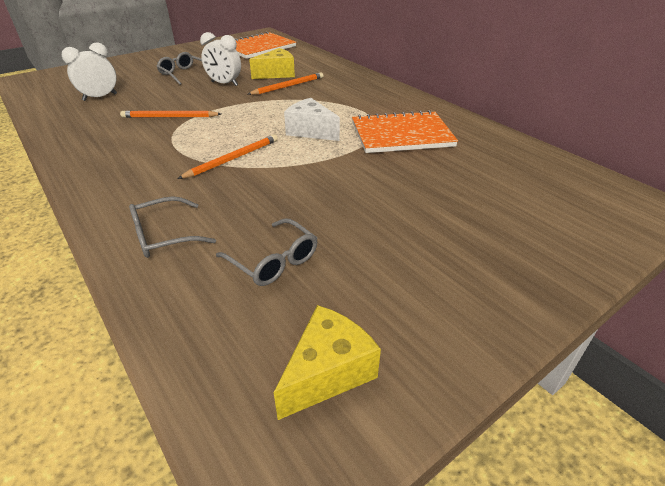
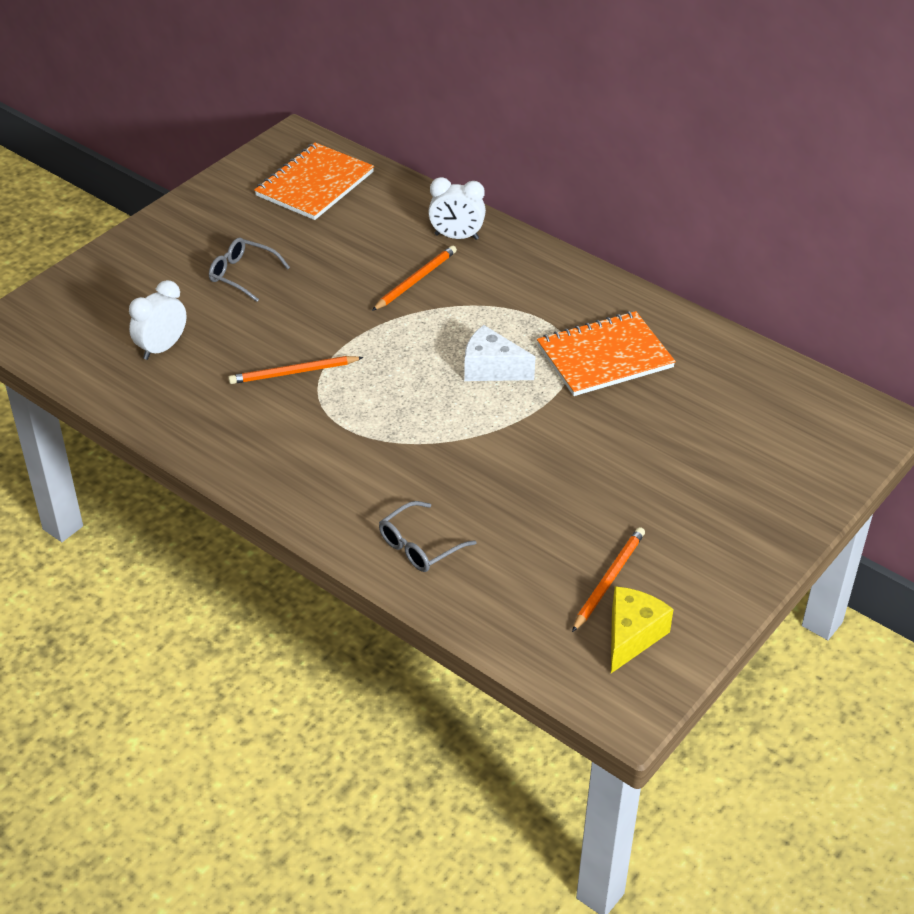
camera: 15 degrees left, 5 degrees up
orange pencil [178,134,278,179] -> orange pencil moved to [572,527,645,632]
white clock [200,32,241,86] -> white clock moved to [428,177,486,240]
grey glasses [216,218,317,286] -> none
yellow cheese [249,48,295,79] -> none

